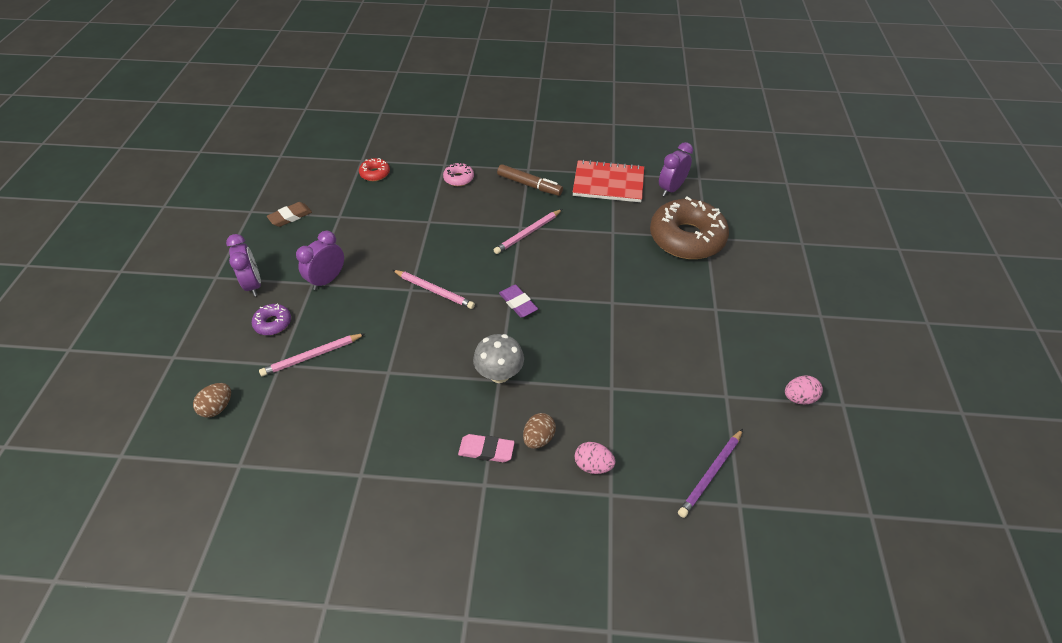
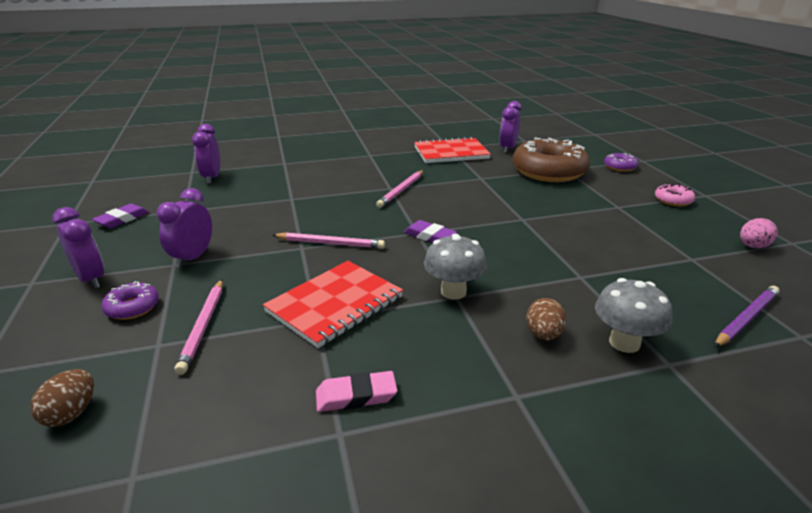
camera: 20 degrees left, 20 degrees down
pink pencil [259,333,365,376] -> pink pencil turned 45 degrees counterclockwise [174,279,223,375]
brown eraser [267,202,312,227] -> purple eraser [92,204,149,228]
red donut [359,158,390,181] -> purple clock [192,124,220,184]
pink donut [443,162,474,186] -> pink donut moved to [655,183,695,206]
pink eraser [458,434,515,462] -> pink eraser moved to [316,371,397,412]
brown marker [497,164,563,196] -> none
pink egg [575,442,615,474] -> grey mushroom [595,278,672,353]
purple pencil [678,429,743,518] -> purple pencil turned 150 degrees counterclockwise [714,286,780,347]
none -> red notebook [263,261,403,348]
none -> purple donut [604,153,638,172]

